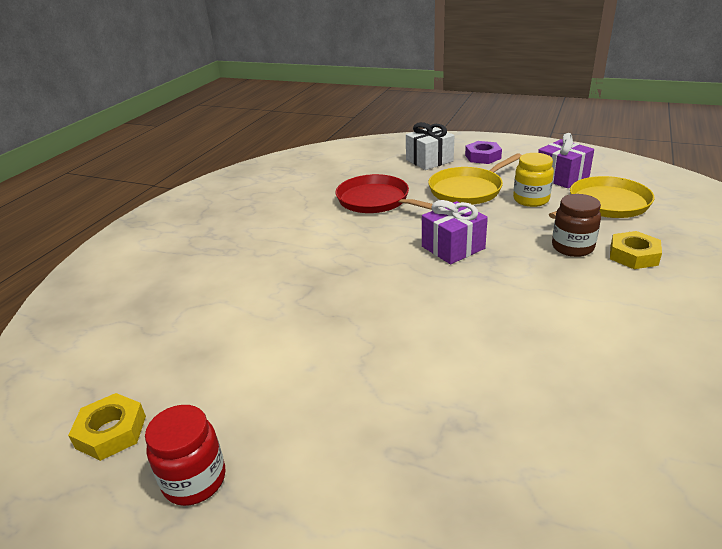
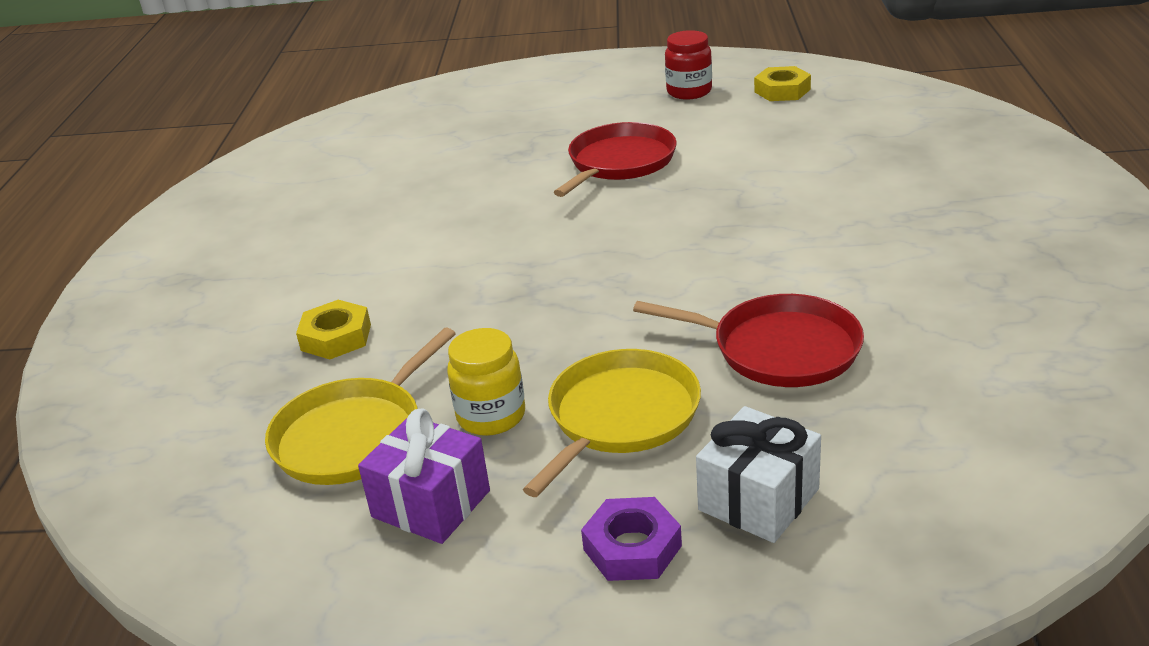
camera: 160 degrees right, 0 degrees up
purple gift [422,200,488,264] -> none
brown jar [552,194,601,257] -> none
none -> red pan [554,122,677,197]

